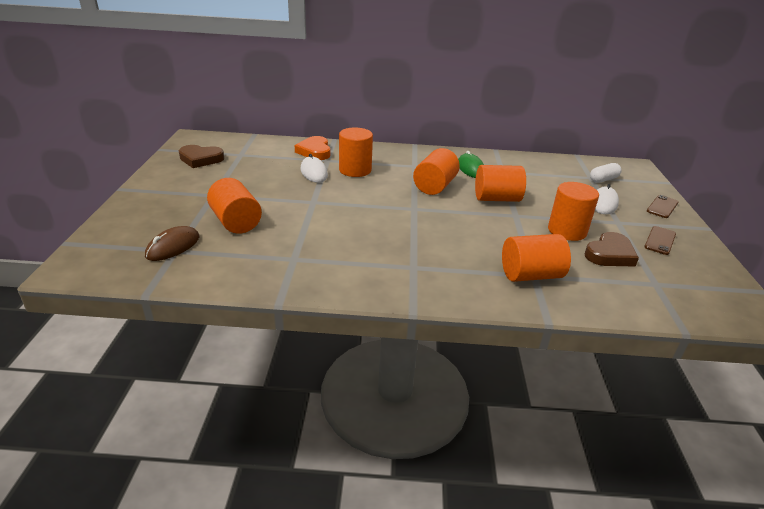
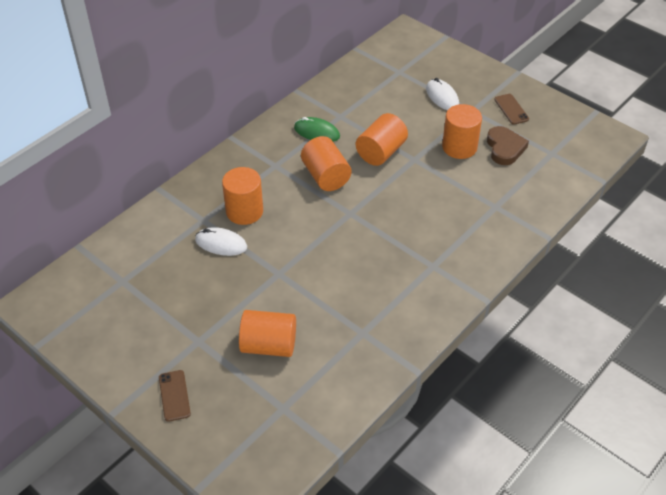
camera: 50 degrees left, 15 degrees up
brown mouse [145,226,199,261] -> none
brown heart [179,145,224,168] -> none
orange heart [295,136,330,160] -> none
orange cylinder [502,234,571,282] -> none
white capsule [590,163,622,183] -> none
brown phone [647,195,678,218] -> brown phone moved to [159,370,191,422]

